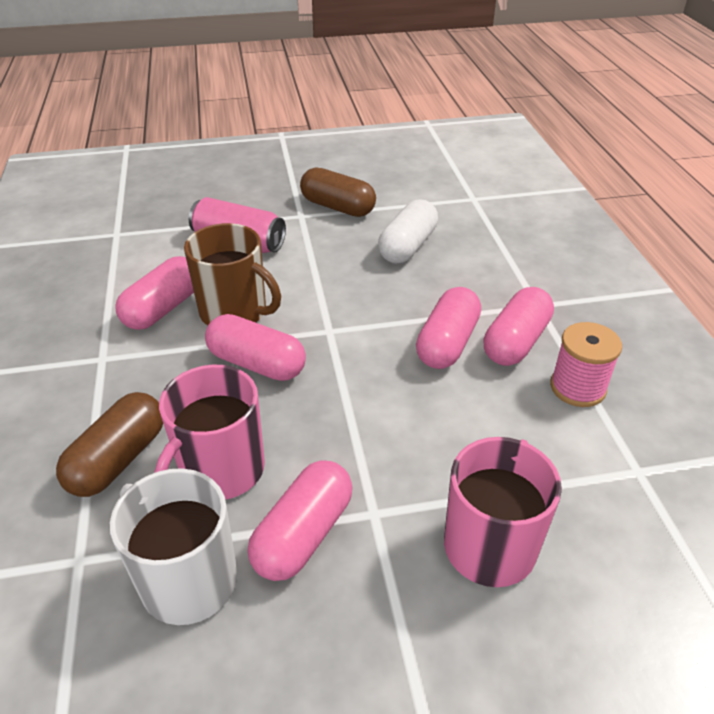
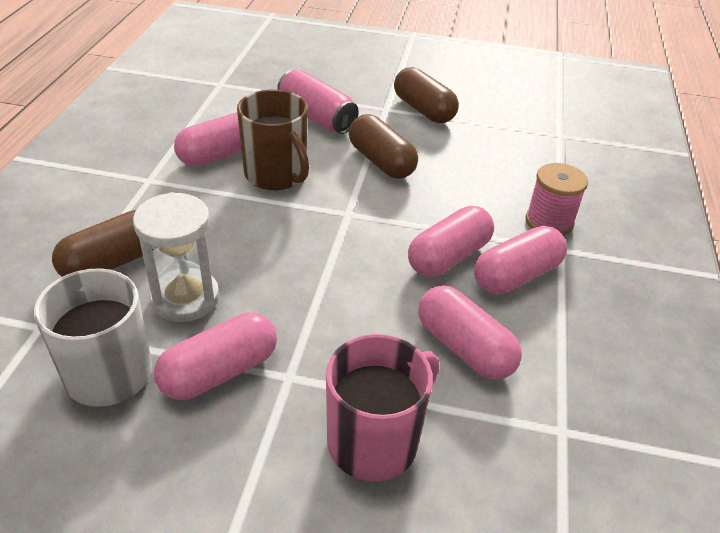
camera: 20 degrees right, 0 degrees up
pink mug [154,365,265,500] -> white hourglass [133,192,219,322]
pink capsule [205,314,306,381] -> pink capsule moved to [418,285,522,380]
white capsule [378,199,438,264] -> none
pink spool [550,322,622,407] -> pink spool moved to [526,163,588,236]
none -> brown capsule [349,114,418,179]

